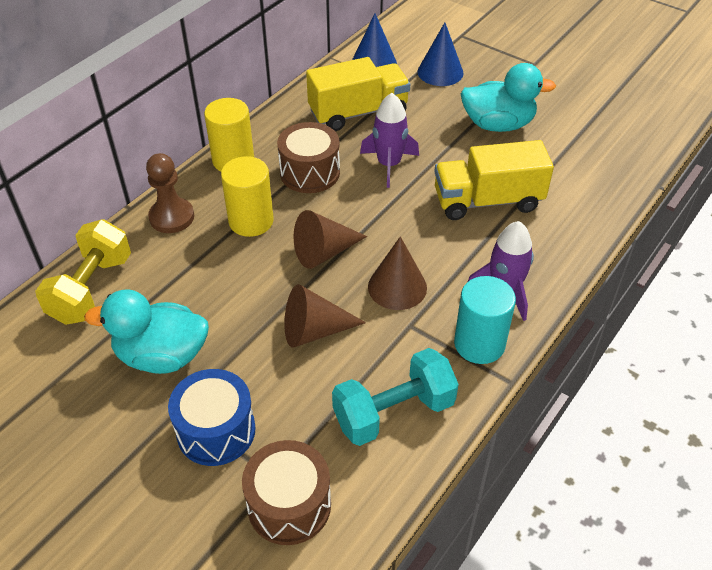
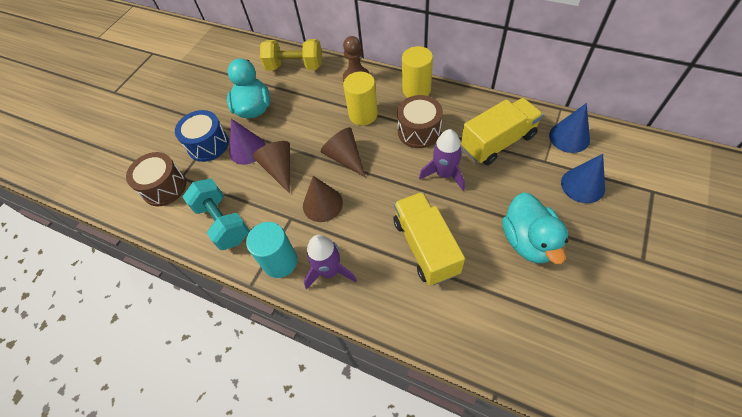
camera: 85 degrees right, 10 degrees up
yellow truck [306,57,410,131] -> yellow truck turned 90 degrees counterclockwise [461,98,543,165]
none -> purple cone [229,119,265,165]

